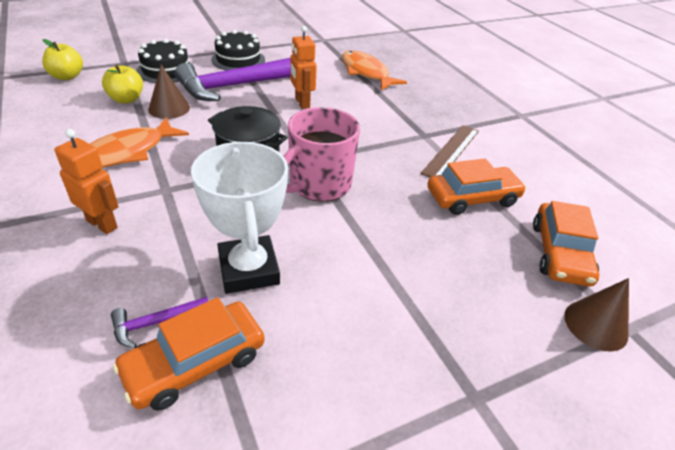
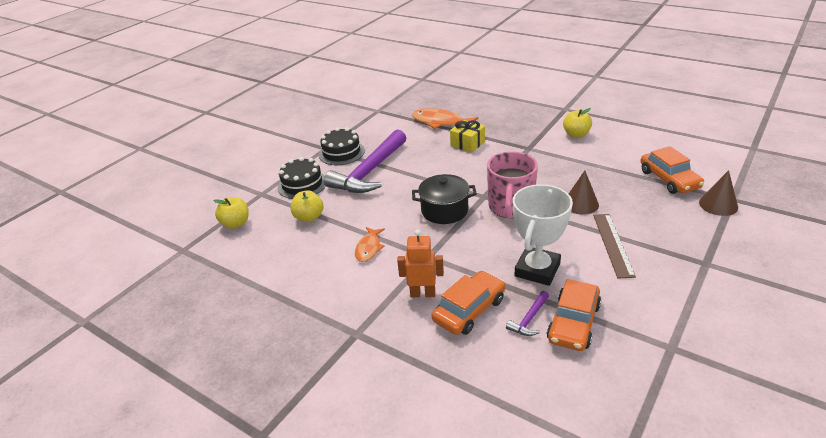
camera: 25 degrees left, 5 degrees down
orange fish [90,117,189,167] -> orange fish [355,227,385,262], size x0.61
brown cone [148,65,190,119] -> brown cone moved to [569,171,599,215]
white trophy [191,142,288,294] -> white trophy turned 75 degrees clockwise [513,184,573,286]
orange robot [290,26,317,109] -> none
brown ruler [421,125,479,177] -> brown ruler moved to [593,214,636,279]
orange car [427,158,526,215] -> orange car moved to [432,271,506,335]
none -> yellow gift [450,120,485,152]
none -> yellow apple [563,108,592,138]

